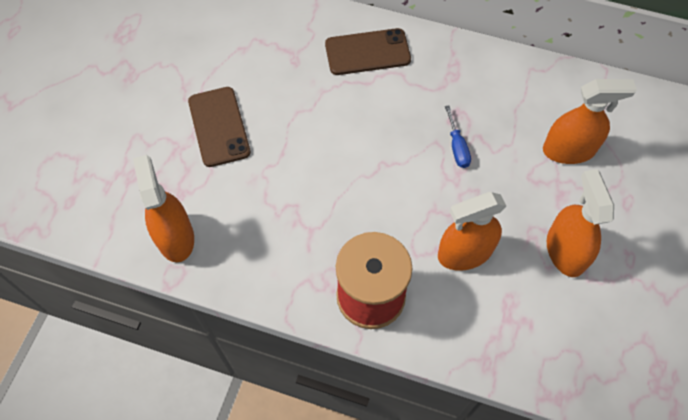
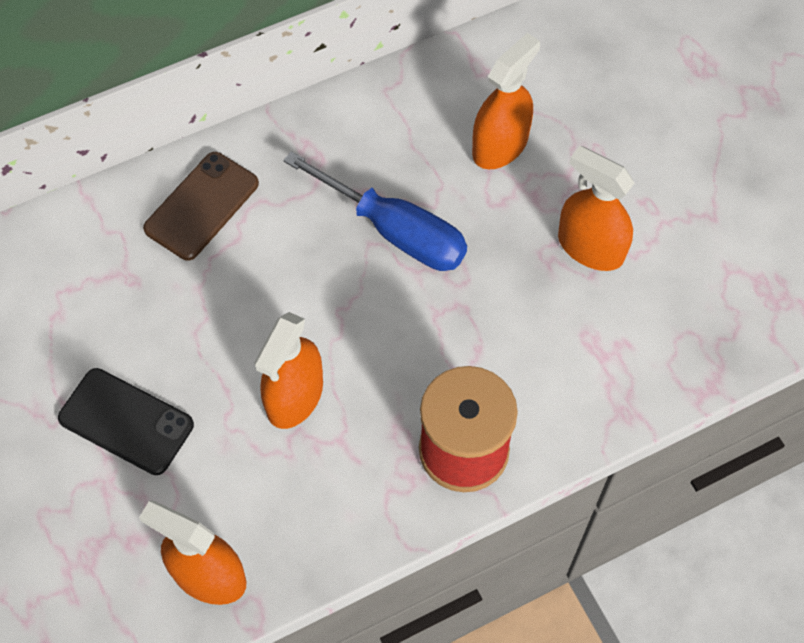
camera: 45 degrees left, 0 degrees up
brown phone [188,87,251,167] -> black phone [58,368,194,475]
orange spray bottle [438,192,506,271] -> orange spray bottle moved to [254,312,323,429]
blue screwdriver [445,106,471,168] -> blue screwdriver [283,151,467,271], size x2.19

